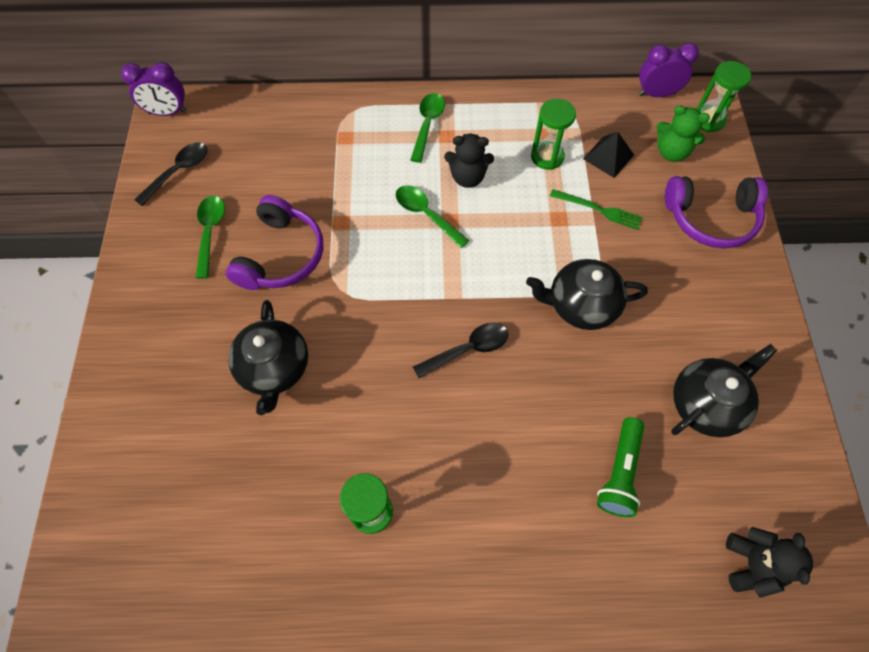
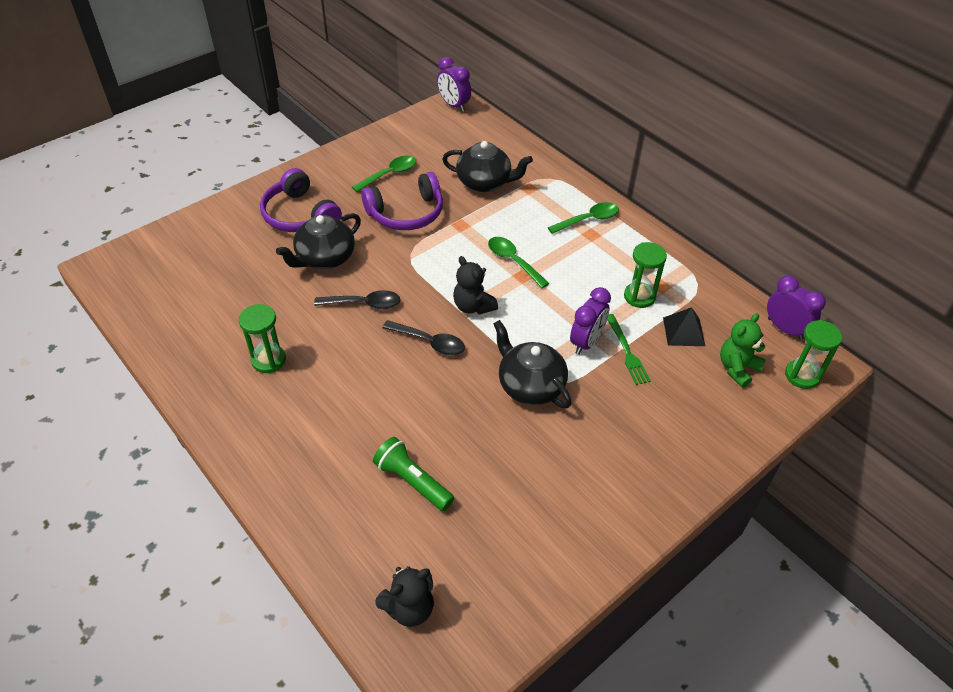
camera: 50 degrees right, 15 degrees down
black spoon [134,142,207,206] -> black spoon moved to [314,290,400,309]
green spoon [395,185,469,248] -> green spoon turned 45 degrees counterclockwise [488,237,549,288]
black teddy bear [444,133,494,188] -> black teddy bear moved to [453,256,498,315]
green flashlight [597,417,644,517] -> green flashlight turned 60 degrees clockwise [373,437,454,511]
green teddy bear [657,106,710,162] -> green teddy bear turned 60 degrees clockwise [720,313,766,388]
purple headphones [665,176,768,248] -> purple headphones moved to [260,168,342,232]
black teapot [671,344,777,437] -> black teapot moved to [442,141,533,192]
none -> purple clock [570,287,611,355]

